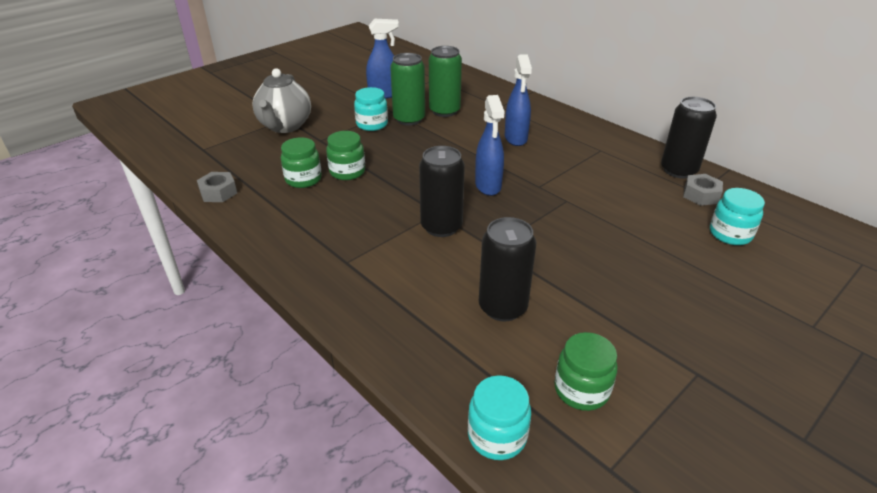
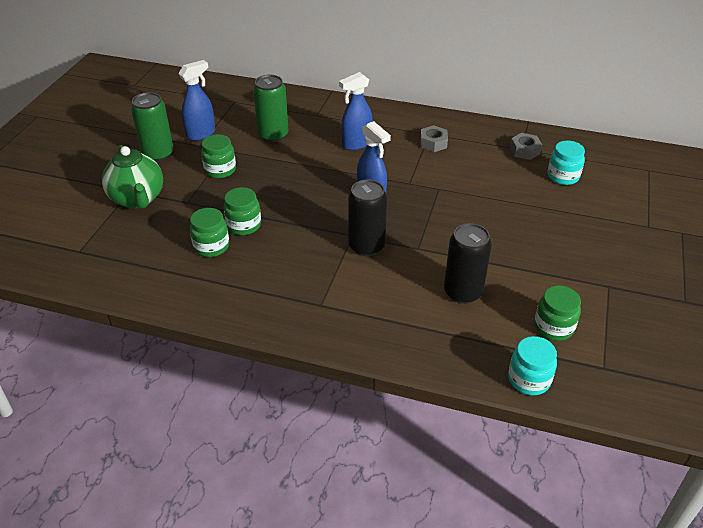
camera: 30 degrees left, 5 degrees up
grey nut [197,172,237,202] -> grey nut moved to [420,125,448,152]
grey teapot [253,68,311,133] -> green teapot [102,145,163,209]
turquoise jar [354,87,388,131] -> green jar [201,134,236,178]
green can [390,53,425,126] -> green can moved to [131,92,174,162]
blue spray bottle [505,55,532,146] -> blue spray bottle turned 90 degrees clockwise [339,72,373,150]
black can [661,97,717,178] -> none

